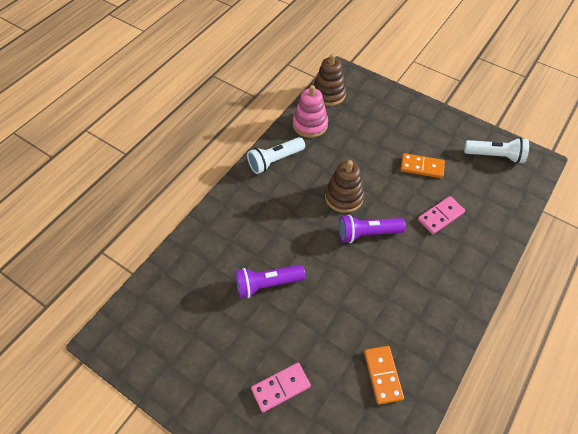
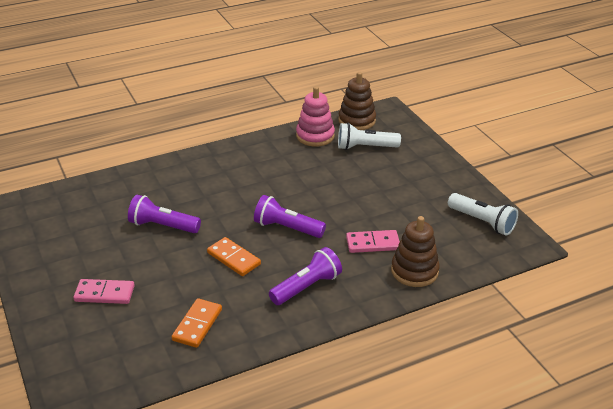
camera: 30 degrees right, 20 degrees down
white flashlight [247,137,305,174] -> white flashlight moved to [338,123,401,150]
brown stacking toy [325,160,365,213] -> brown stacking toy moved to [391,216,440,287]
orange domino [400,153,445,178] -> orange domino moved to [207,237,261,276]
none -> purple flashlight [269,247,342,305]

